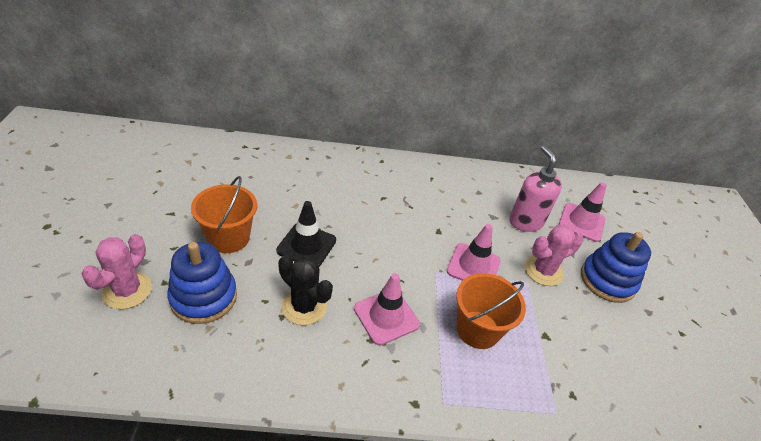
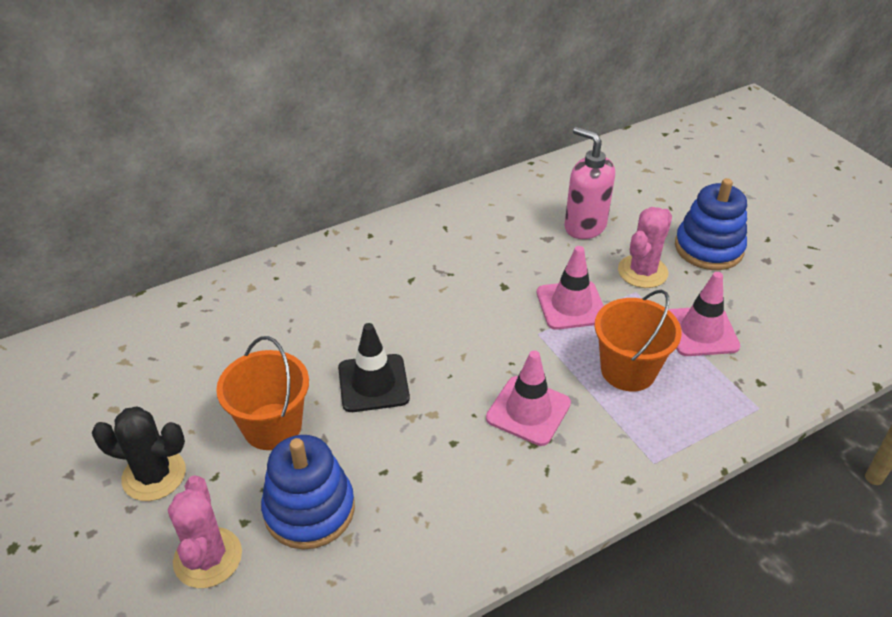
camera: 25 degrees left, 0 degrees up
black cactus [278,255,333,325] -> black cactus moved to [92,406,186,501]
pink traffic cone [559,182,607,242] -> pink traffic cone moved to [668,272,740,356]

